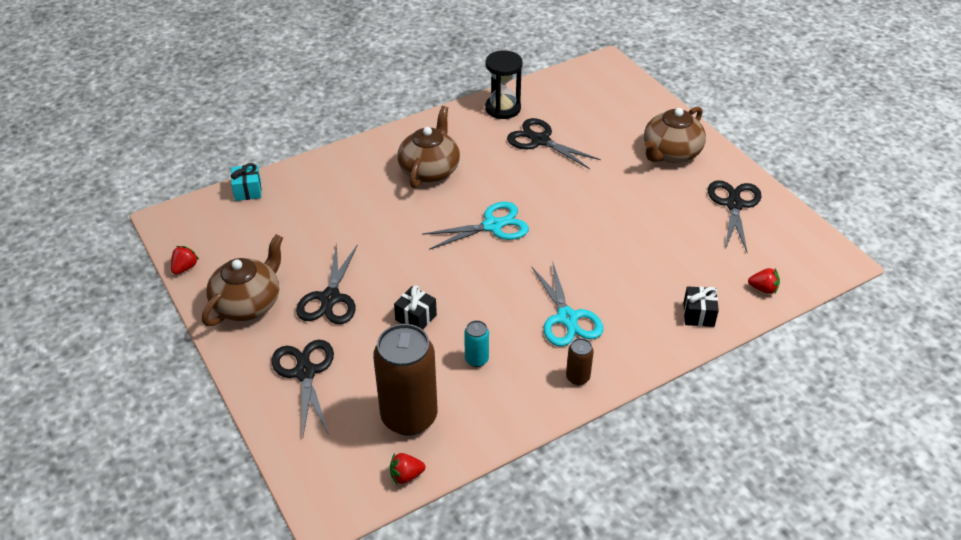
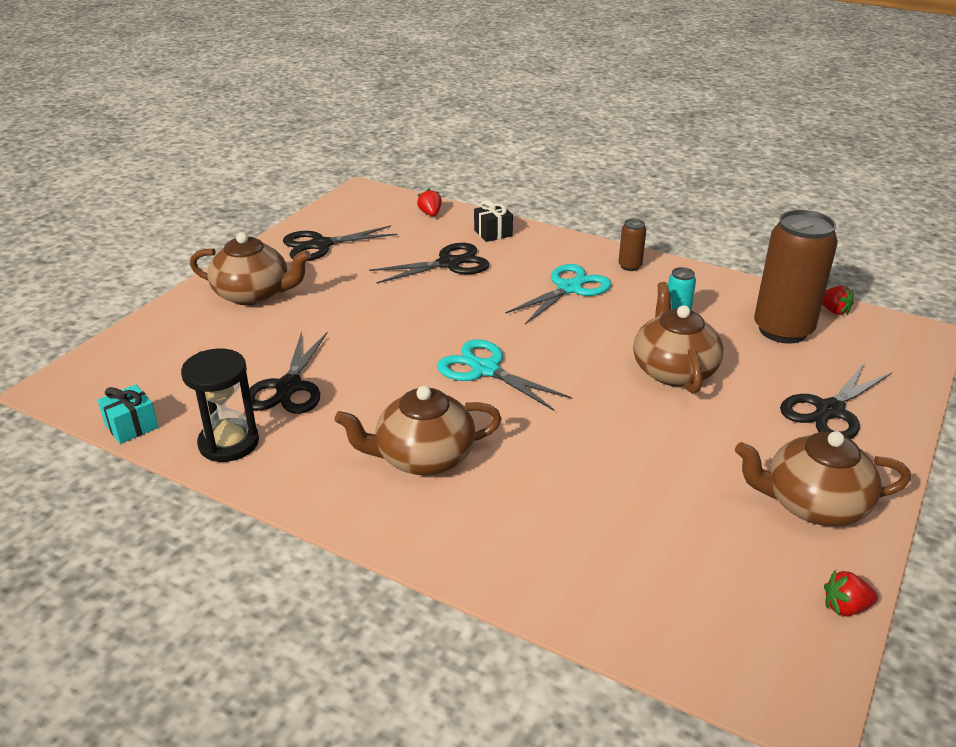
camera: 120 degrees left, 10 degrees down
turquoise gift [231,163,261,201] -> turquoise gift moved to [98,384,158,444]
black scissors [296,243,358,324] -> black scissors moved to [369,243,489,284]
black gift [394,285,437,330] -> brown teapot [633,282,723,394]

